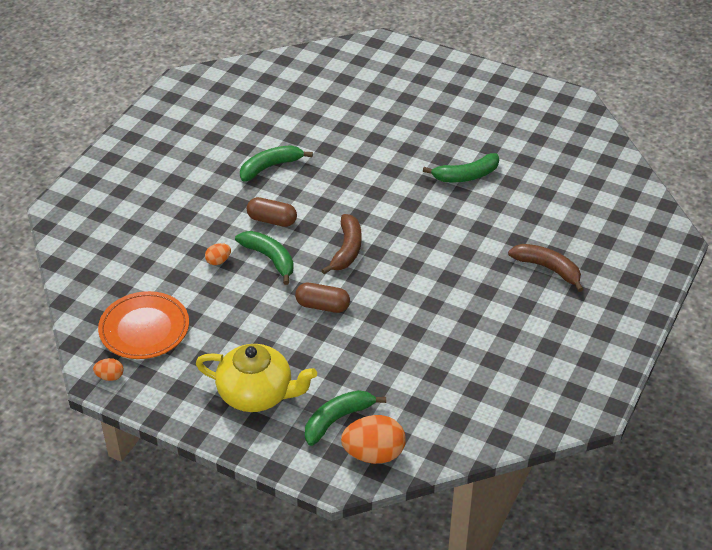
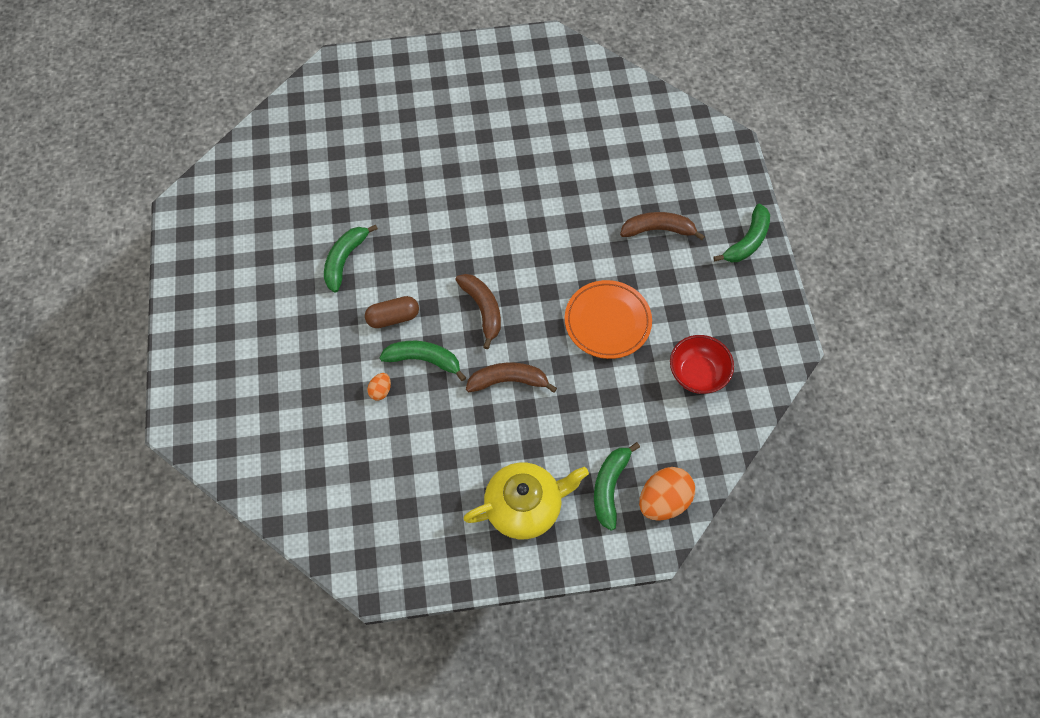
camera: 35 degrees left, 20 degrees up
orange egg [93,358,123,381] -> none
orange plate [98,291,189,359] -> orange plate moved to [565,280,652,359]
brown capsule [295,283,350,313] -> brown banana [466,363,557,393]
green banana [423,153,499,182] -> green banana moved to [713,204,770,263]
none -> red bowl [670,335,734,394]

